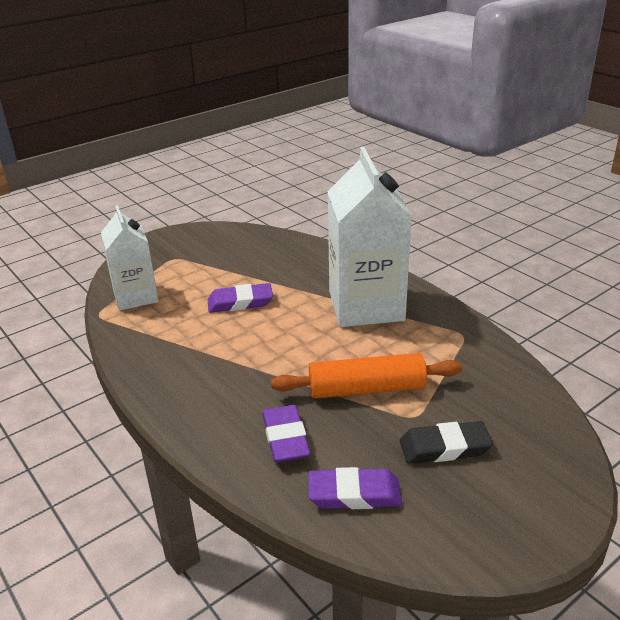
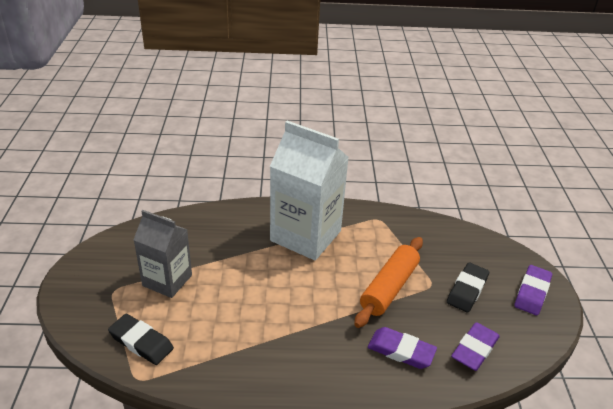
camera: 55 degrees left, 5 degrees up
white carton [101,205,158,311] -> black eraser [108,314,174,365]
purple eraser [208,283,273,313] -> purple eraser moved to [514,265,552,315]
none -> grey carton [133,210,192,298]

